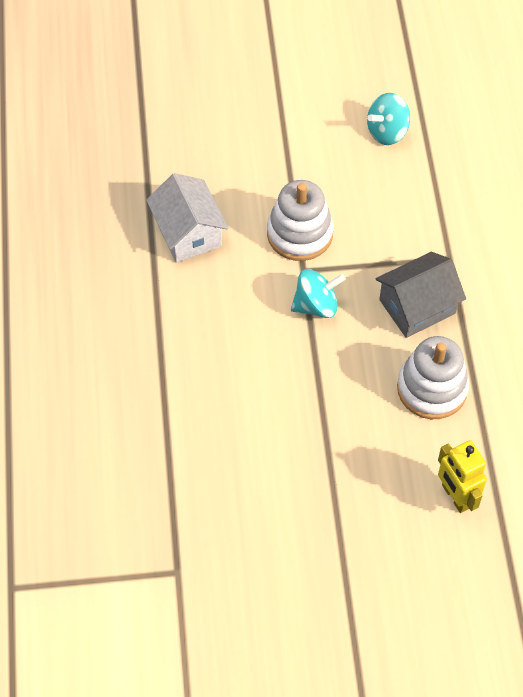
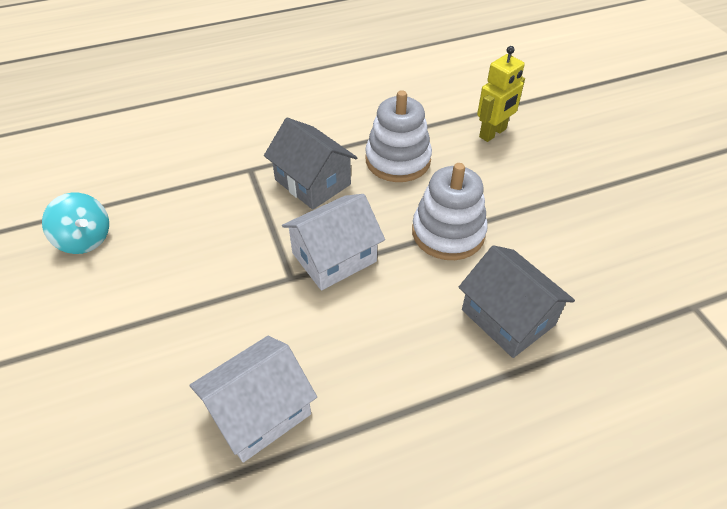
camera: 105 degrees left, 10 degrees down
white stacking toy [267,180,334,261] -> white stacking toy moved to [412,163,488,260]
turquoise spinning top [291,269,346,318] -> white house [282,194,385,290]
none -> grey house [459,245,575,358]

